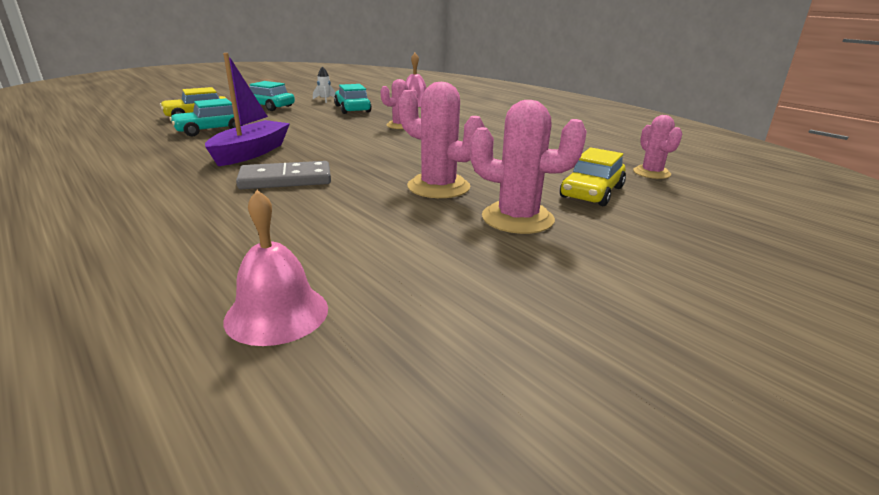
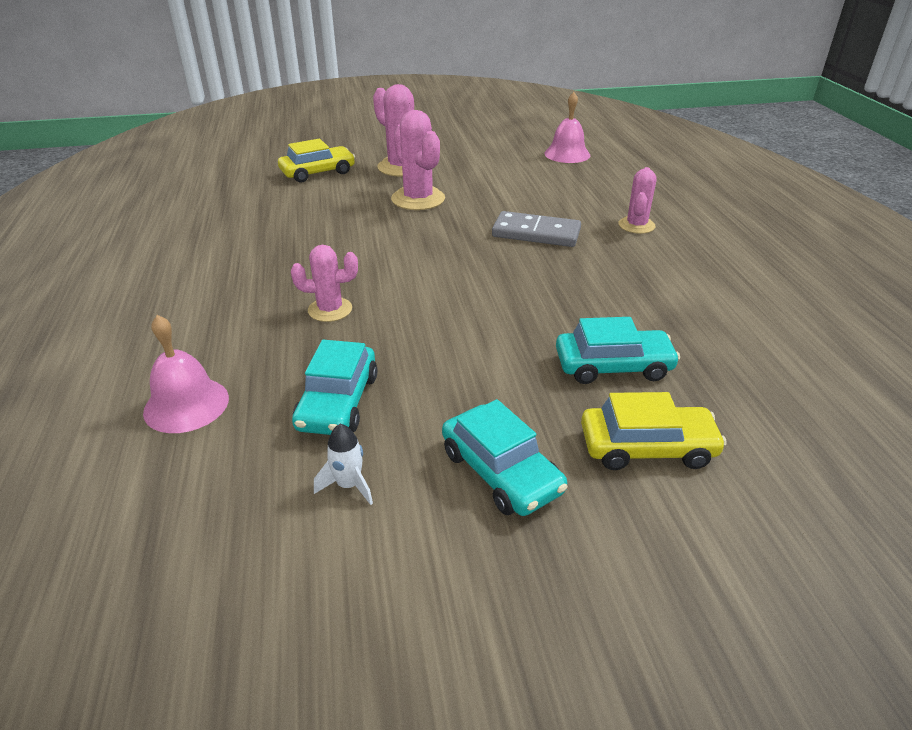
camera: 150 degrees left, 10 degrees up
purple boat [205,53,290,166] -> none
pink cactus [633,115,682,179] -> pink cactus moved to [618,167,656,234]

